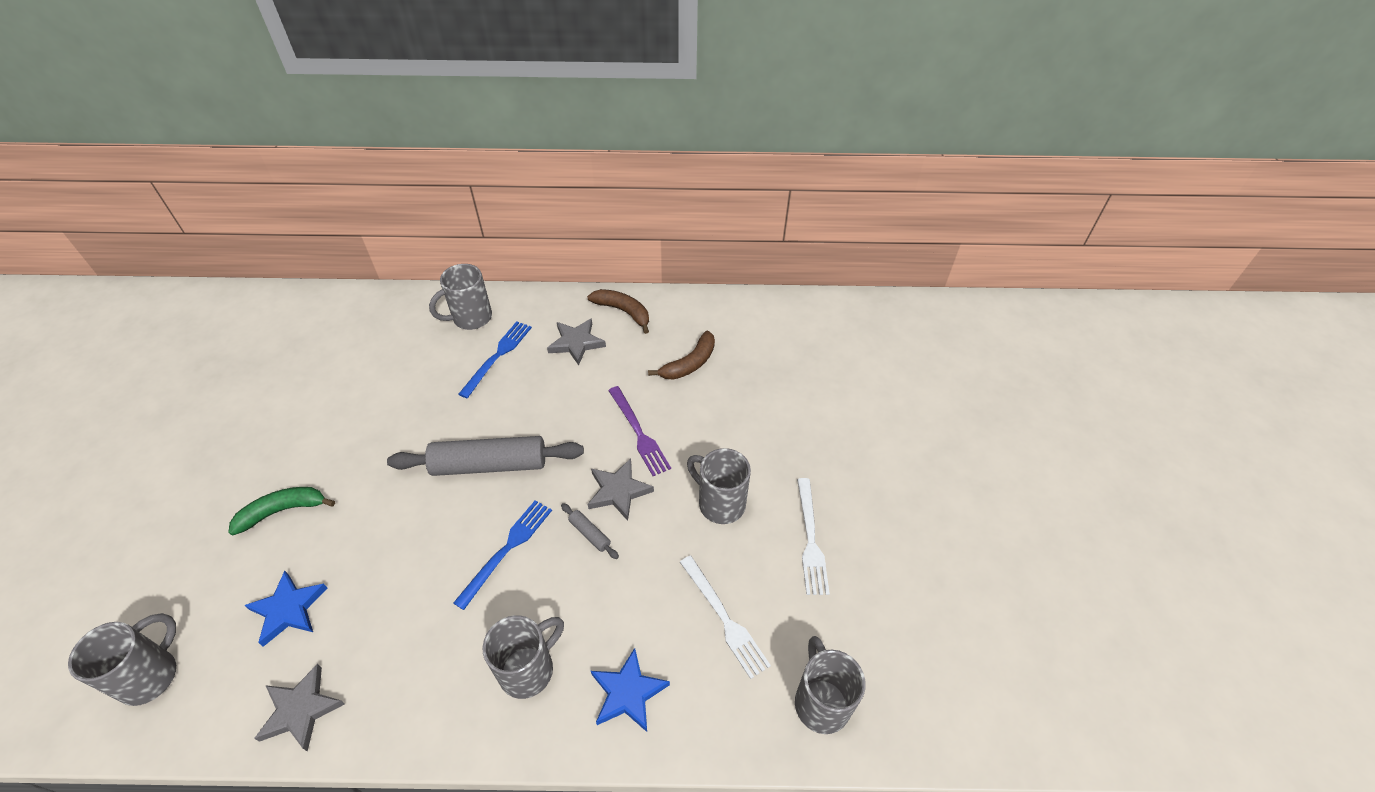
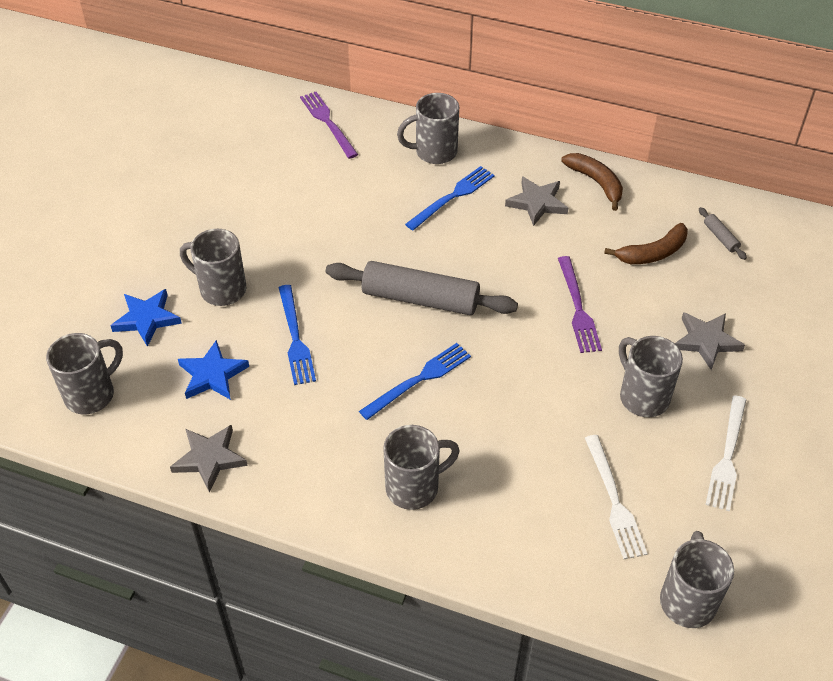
camera: 20 degrees right, 0 degrees up
green banana [228,487,335,535] -> grey mug [180,229,246,306]
grey rolling pin [561,503,619,559] -> grey rolling pin moved to [699,207,747,260]
grey star [588,459,654,521] -> grey star moved to [675,312,745,370]
blue star [591,648,670,732] -> blue star moved to [110,289,182,347]
none -> blue fork [279,285,316,385]
none -> purple fork [300,92,358,159]

